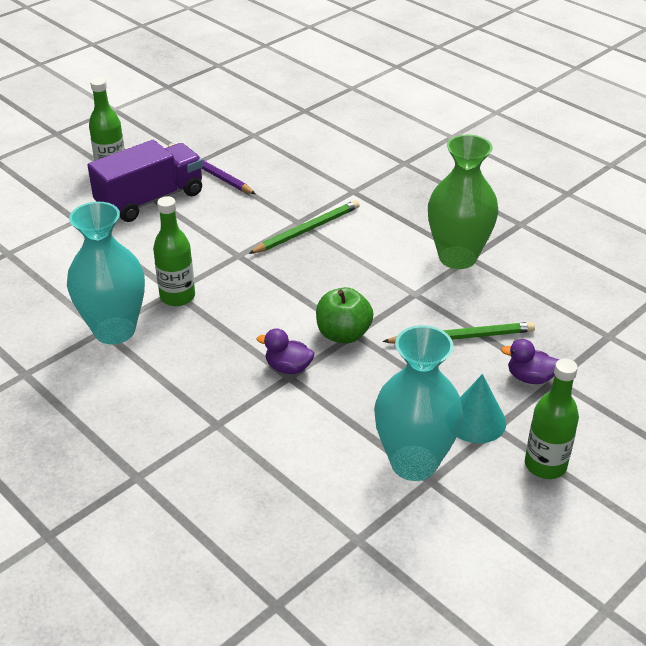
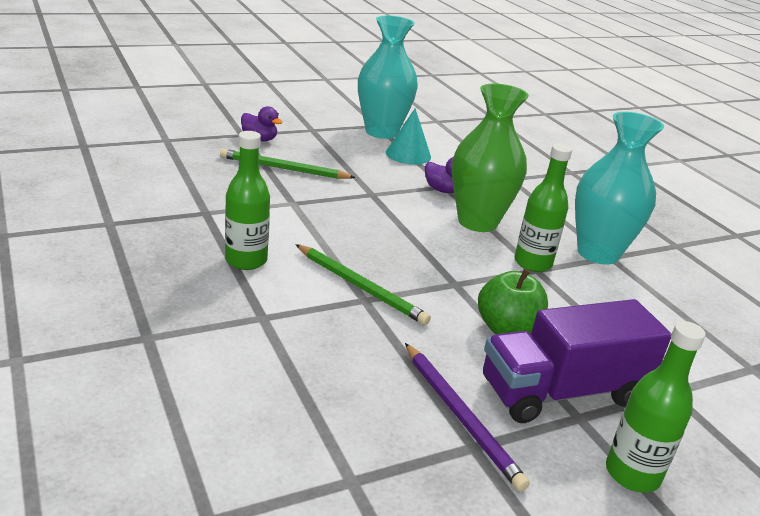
camera: 165 degrees left, 10 degrees down
green pencil [248,200,360,254] -> green pencil turned 120 degrees counterclockwise [295,244,431,325]
green apple [316,287,374,344] -> green apple moved to [478,269,548,334]
green vase [428,134,498,269] -> green vase moved to [452,83,529,232]
turquoise cone [457,374,506,443] -> turquoise cone moved to [386,108,431,165]
green bottle [525,359,579,479] -> green bottle moved to [225,131,270,270]

